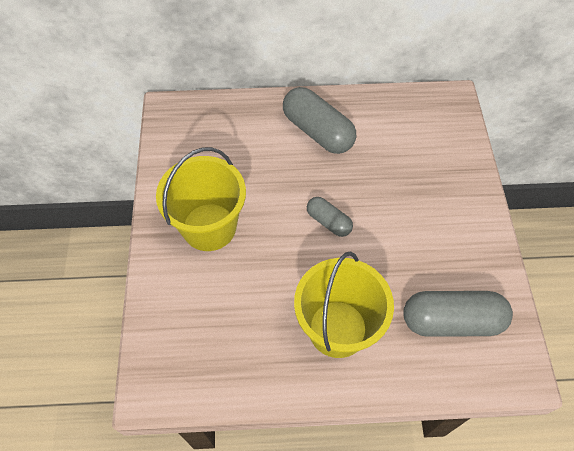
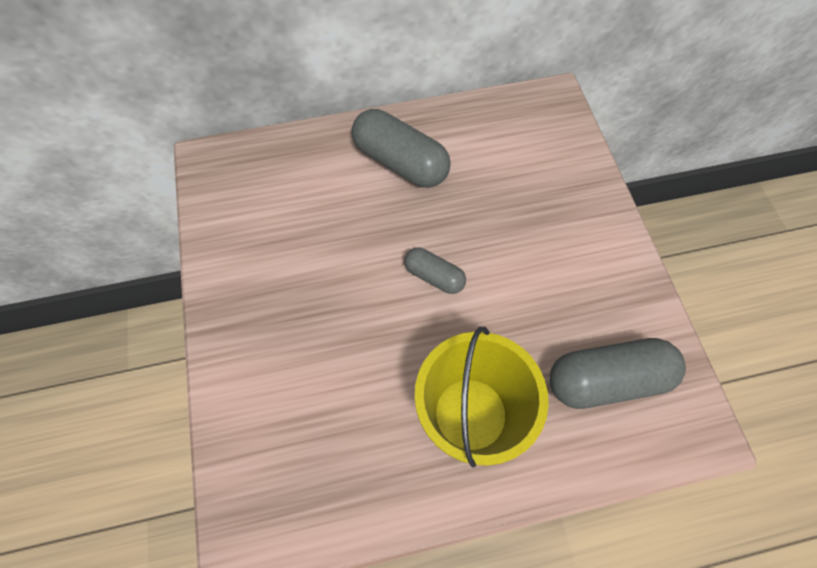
camera: 10 degrees left, 5 degrees up
yellow bucket [156,147,246,251] -> none

